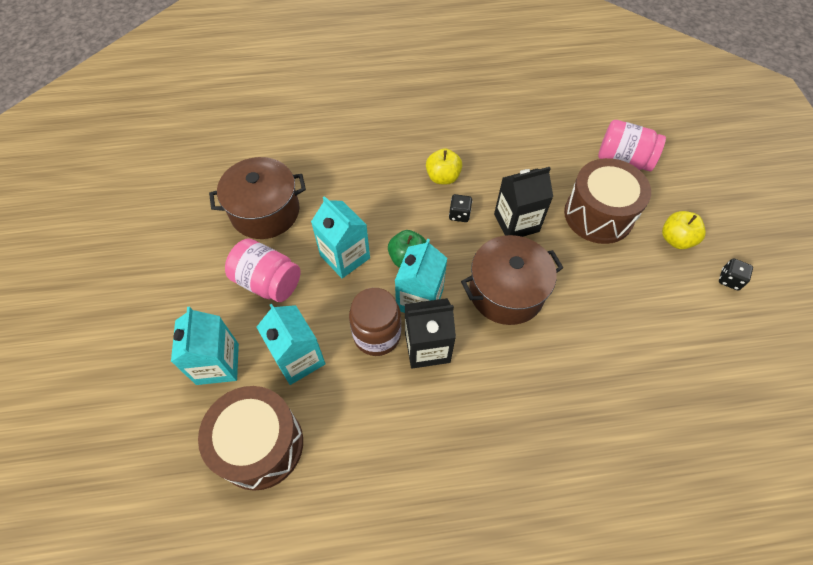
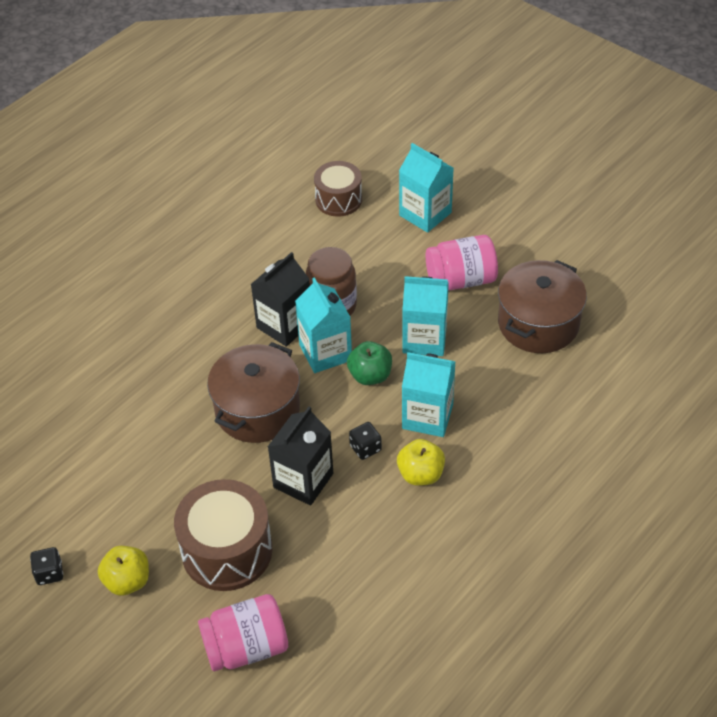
camera: 140 degrees right, 10 degrees down
brown drum [198,386,303,491] -> brown drum [314,161,362,217], size x0.64
turquoise carton [256,304,326,385] -> turquoise carton moved to [402,352,456,437]

